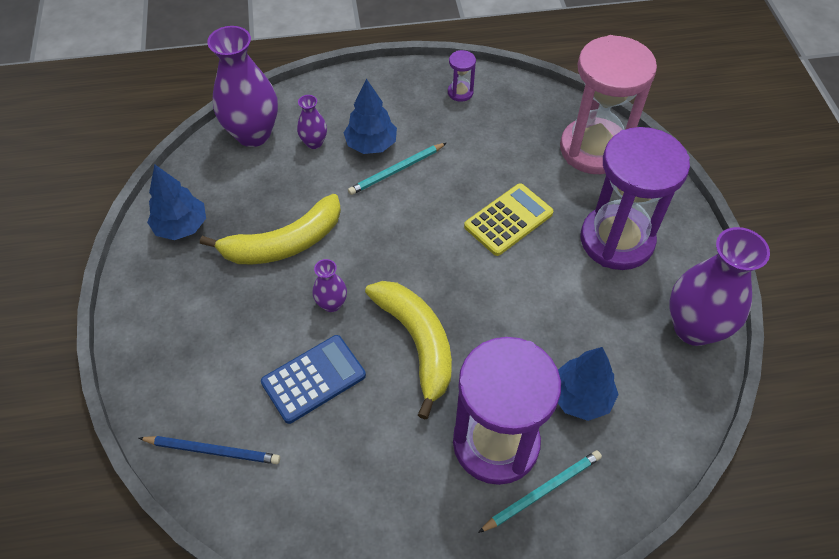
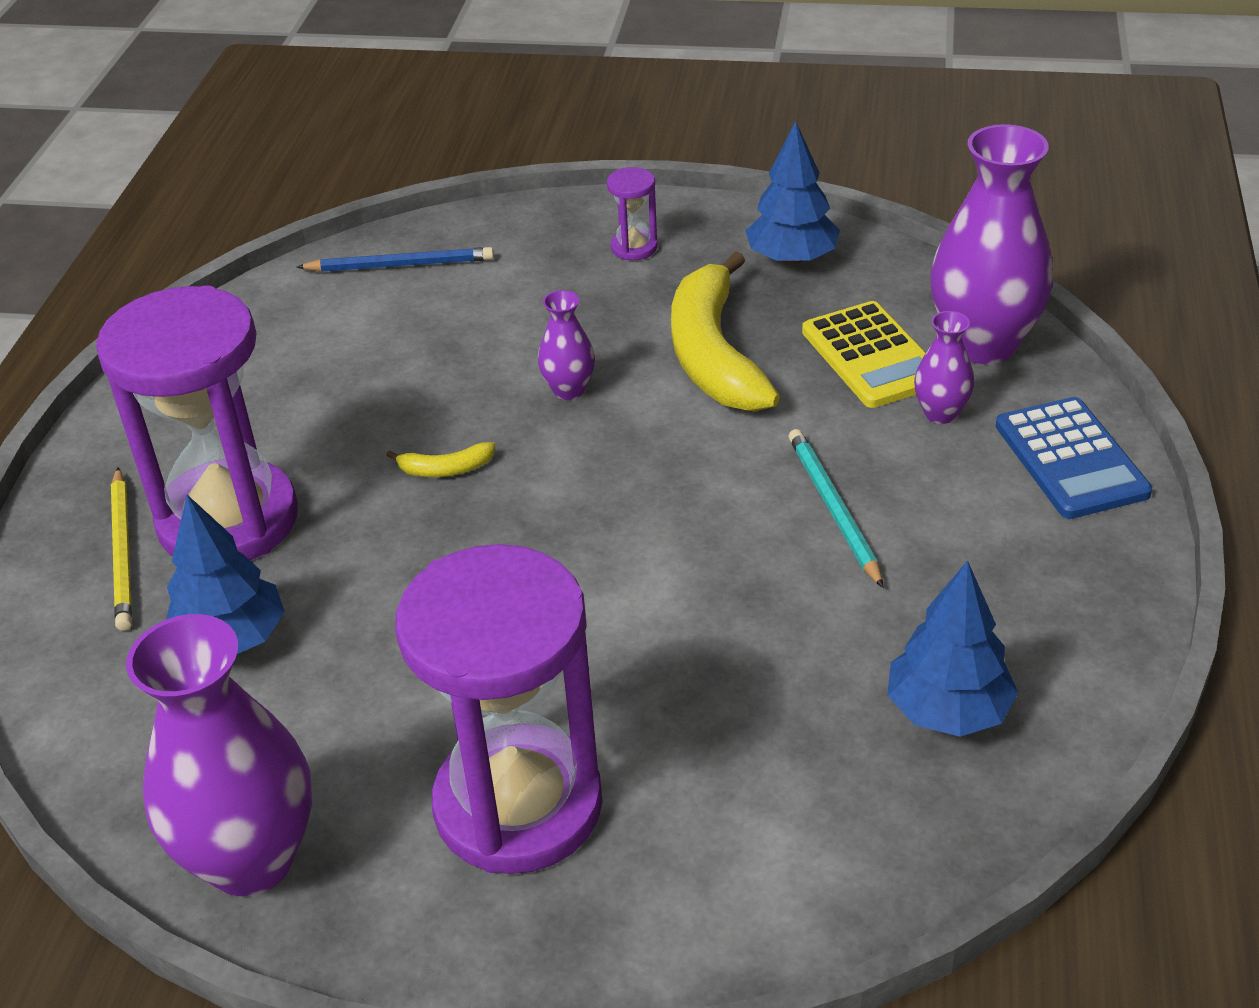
camera: 110 degrees right, 15 degrees down
blue pencil [139,436,280,464] -> blue pencil turned 120 degrees counterclockwise [296,247,494,272]
blue calculator [261,335,366,424] -> blue calculator moved to [996,397,1152,519]
blue tree [344,79,397,154] -> blue tree moved to [887,561,1018,737]
yellow banana [365,281,452,419] -> yellow banana [386,442,495,477], size x0.41
purple hourglass [448,50,476,102] -> purple hourglass moved to [607,167,658,260]
yellow calculator [464,183,553,256] -> yellow calculator moved to [802,301,926,408]
turquoise pencil [478,450,602,533] -> yellow pencil [111,467,132,631]
pink hourglass [560,35,657,174] -> none

